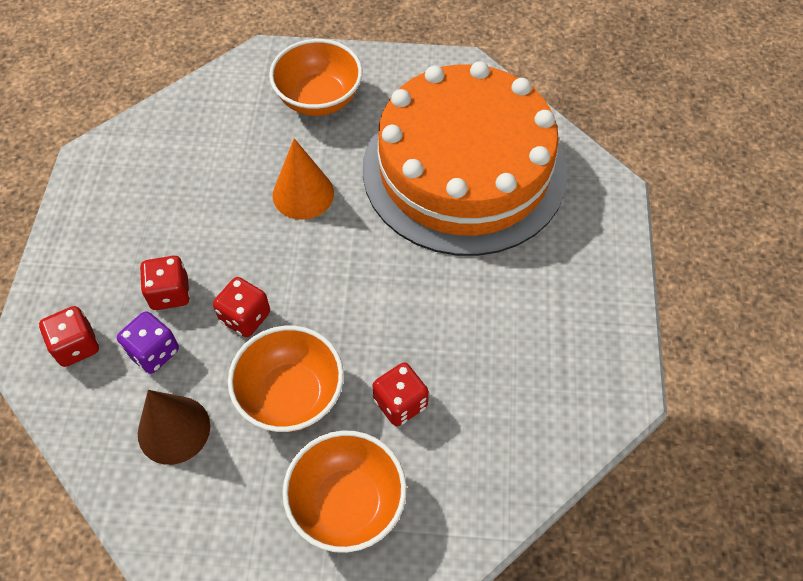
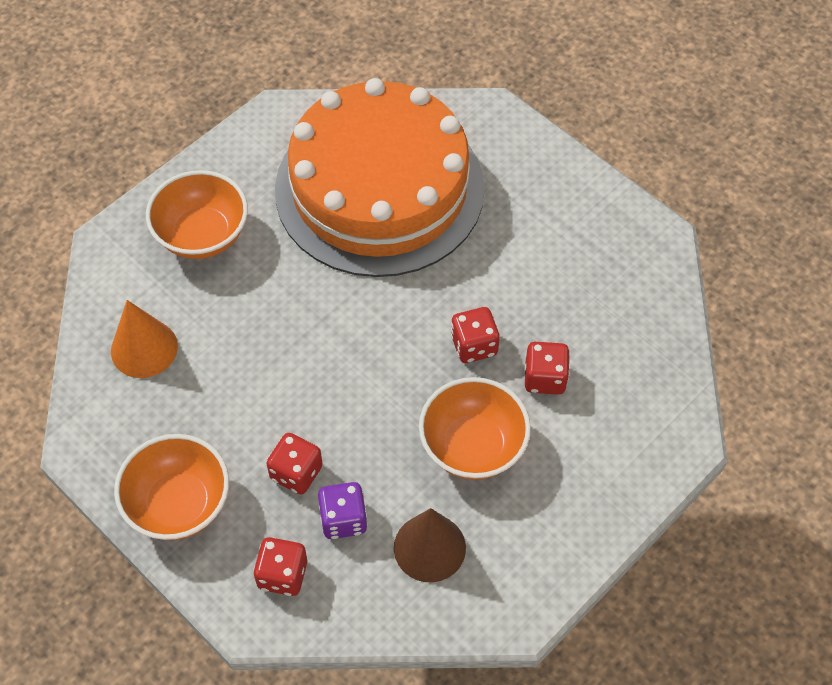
camera: 50 degrees left, 0 degrees up
red dice [213,277,270,337] -> red dice moved to [451,307,500,363]
orange cone [273,138,334,220] -> orange cone moved to [111,300,178,378]
orange bowl [282,430,407,553] -> orange bowl moved to [114,434,229,540]

